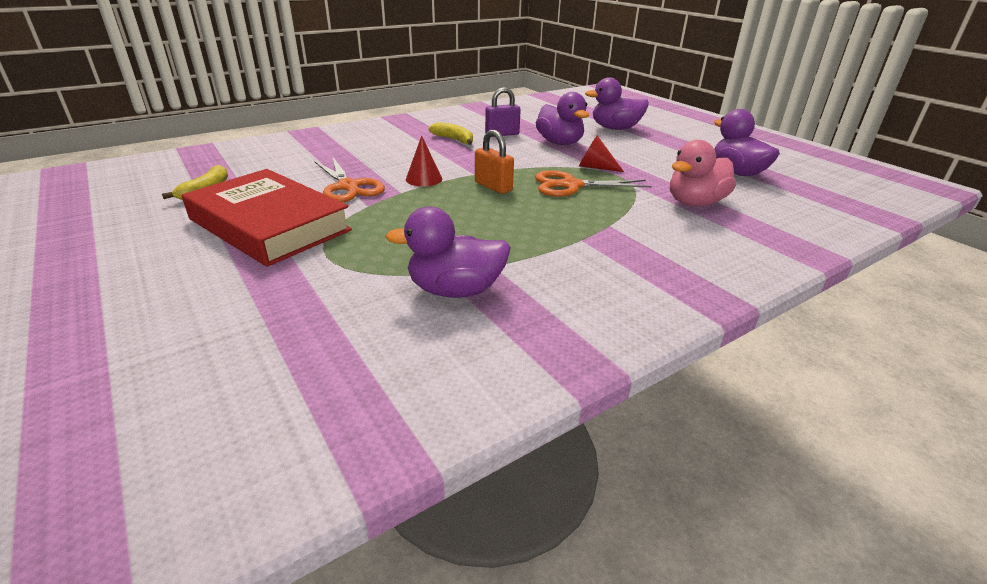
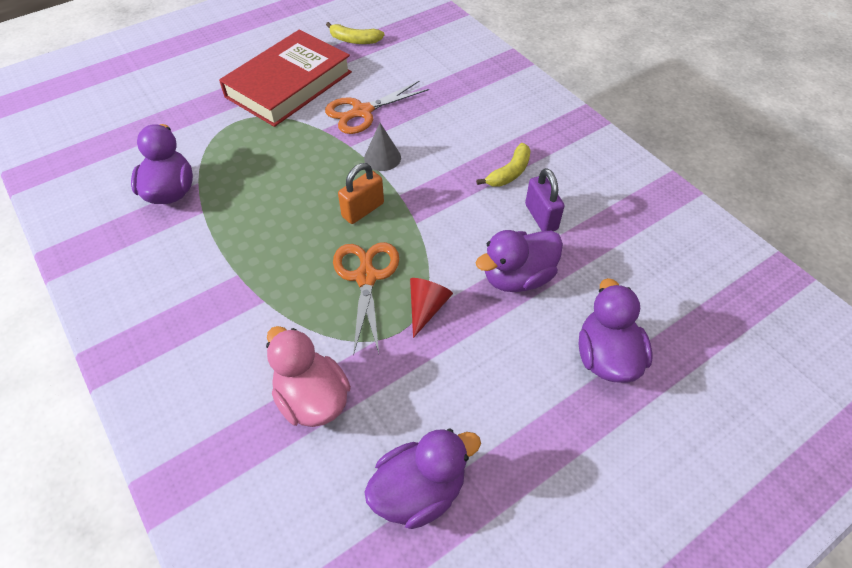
camera: 90 degrees right, 20 degrees up
red cone [406,135,442,186] -> grey cone [364,123,401,171]

